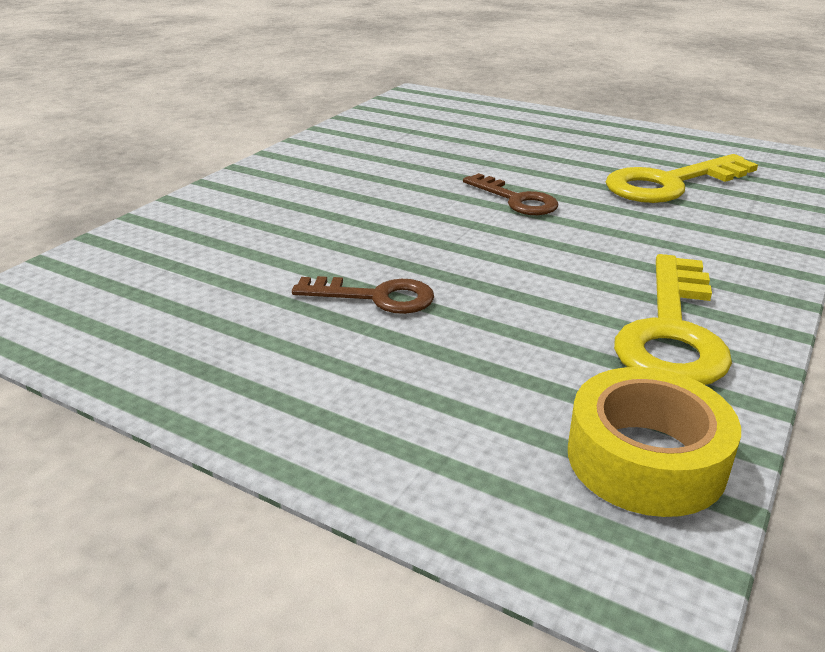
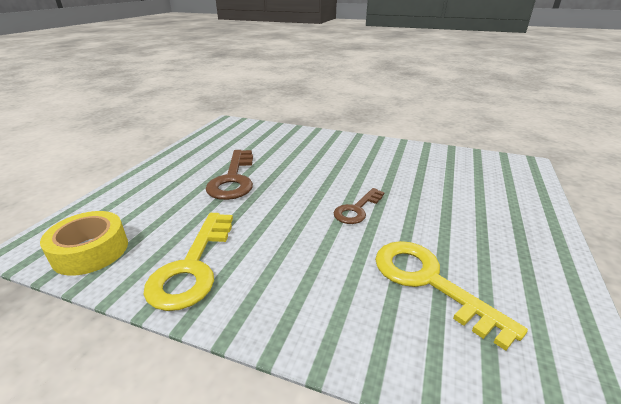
camera: 80 degrees right, 0 degrees up
brown key [292,276,434,314] -> brown key [206,150,253,200], size x1.61
yellow key [614,254,732,385] -> yellow key turned 90 degrees counterclockwise [143,213,233,311]

